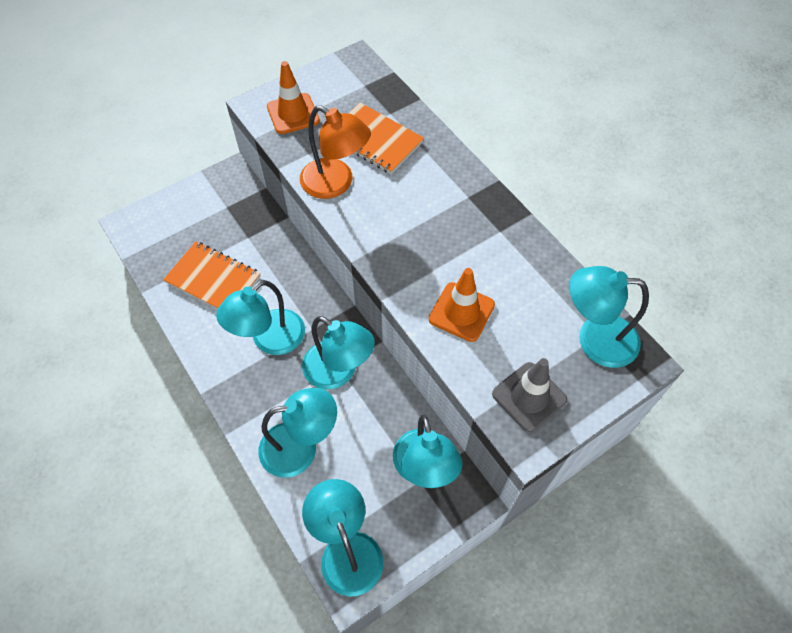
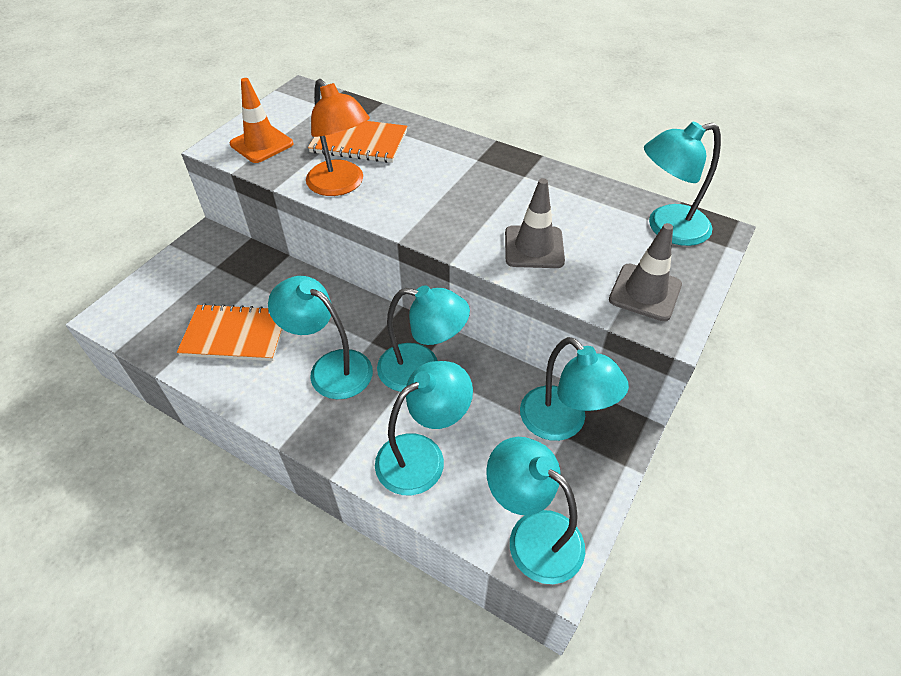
camera: 25 degrees left, 10 degrees down
turquoise lamp [216,280,305,355] -> turquoise lamp turned 105 degrees clockwise [268,276,373,399]
orange lamp [300,105,371,199] -> orange lamp turned 45 degrees clockwise [306,79,370,196]
orange traffic cone [429,268,495,342] -> grey traffic cone [505,178,565,268]

